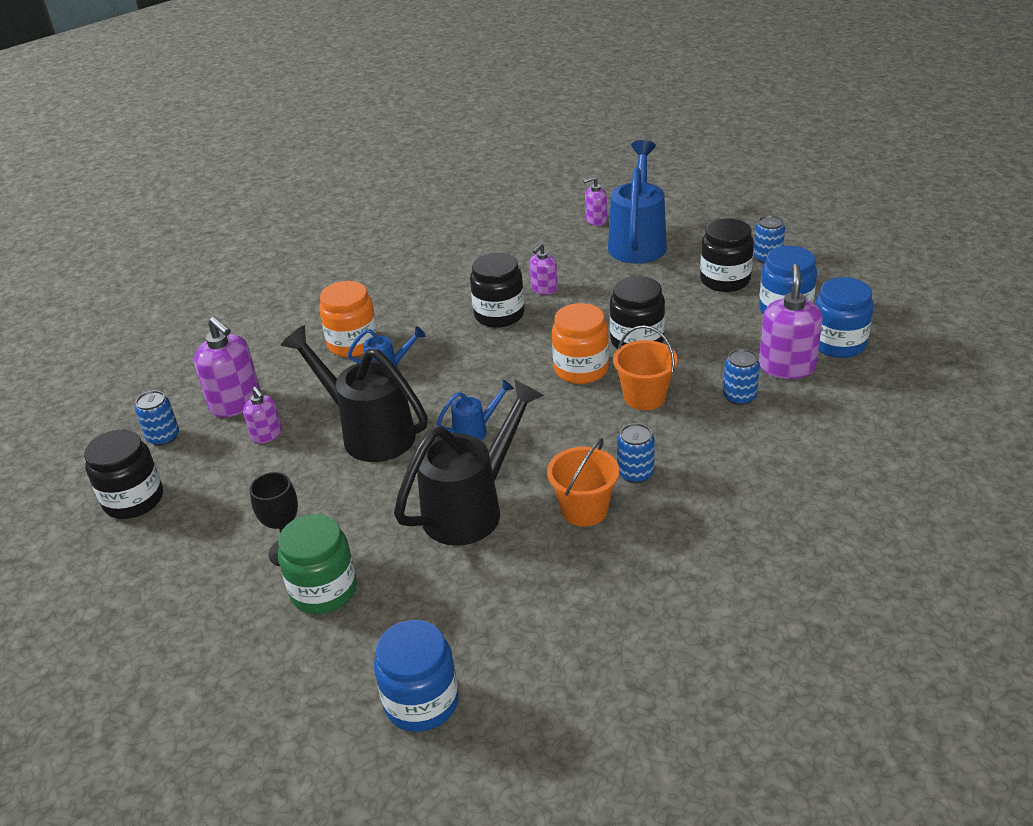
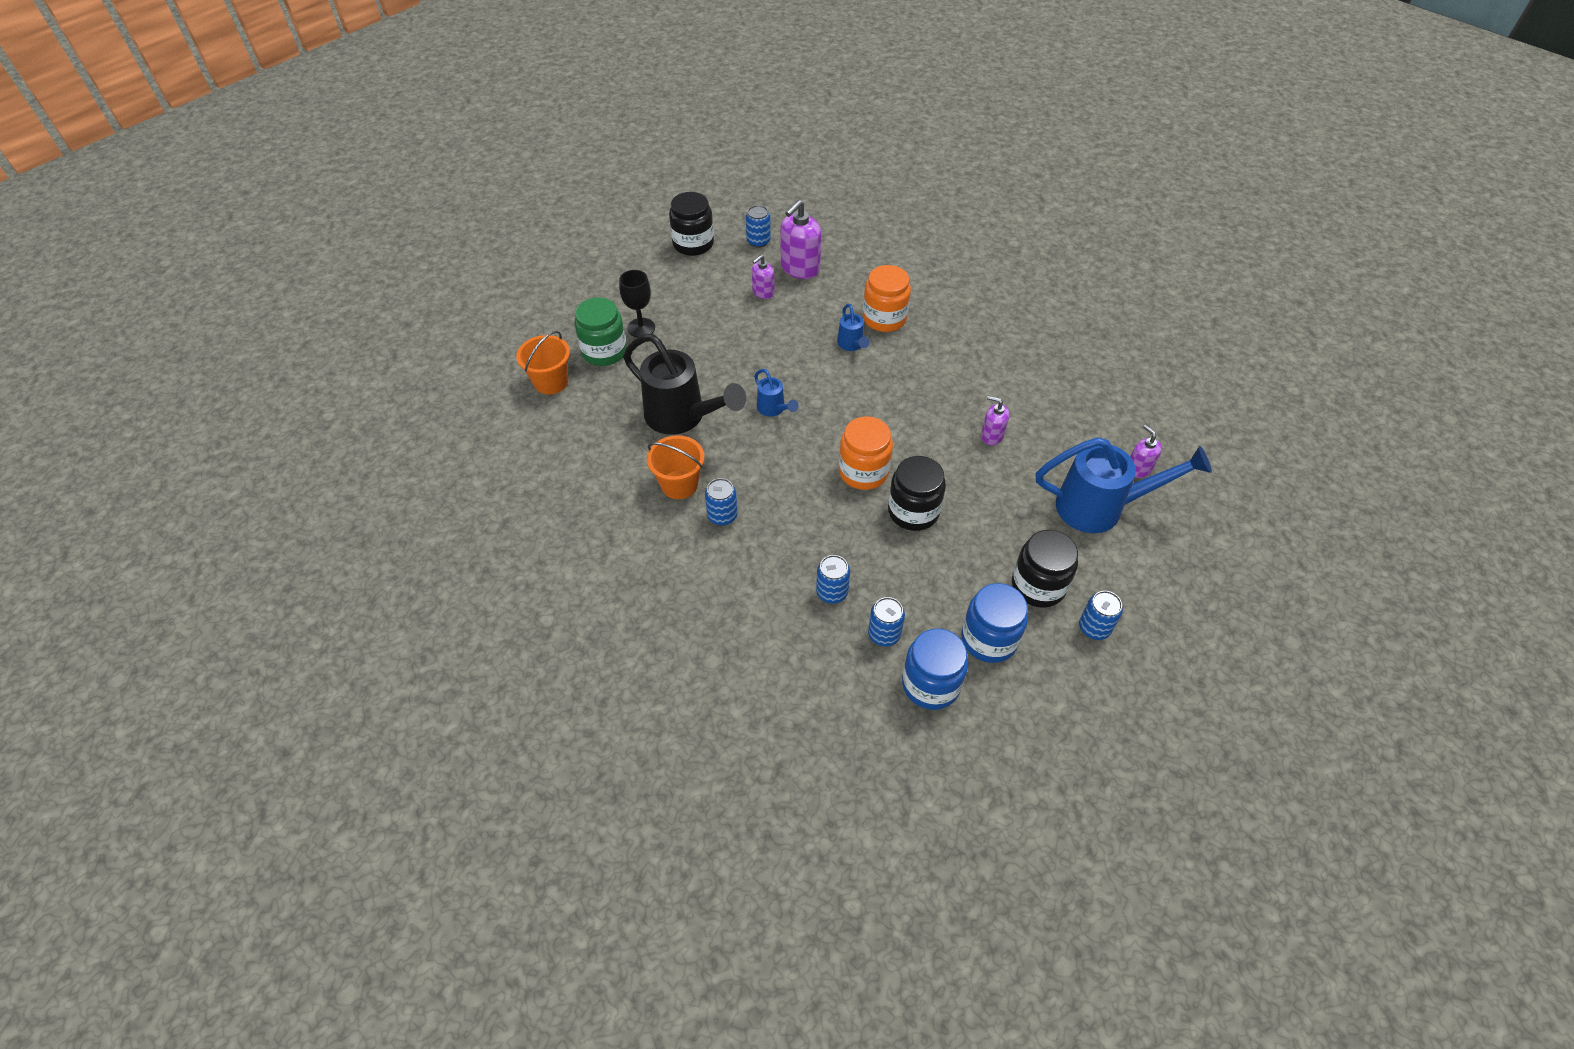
camera: 80 degrees right, 15 degrees up
black watering can [281,326,428,462] -> none
blue jar [374,620,459,732] -> none
black jar [470,253,525,328] -> none
orange bucket [613,325,678,410] -> orange bucket moved to [516,331,570,395]
purple soap dispenser [759,264,823,379] -> blue can [868,597,905,647]

